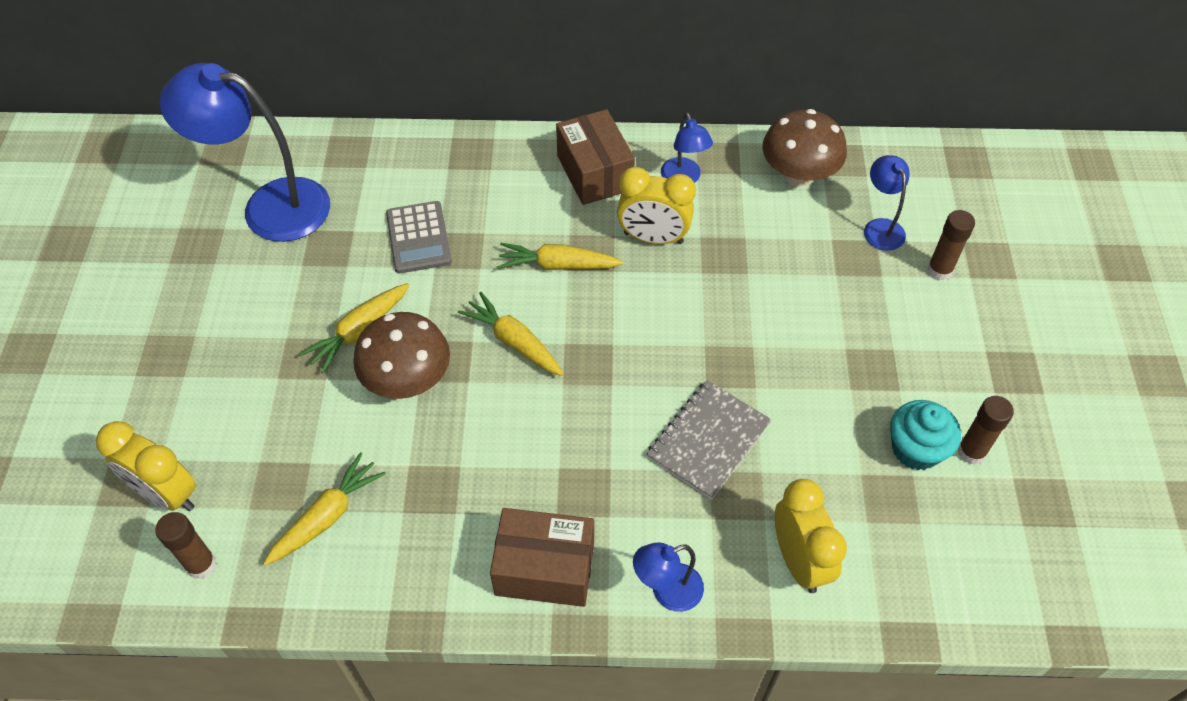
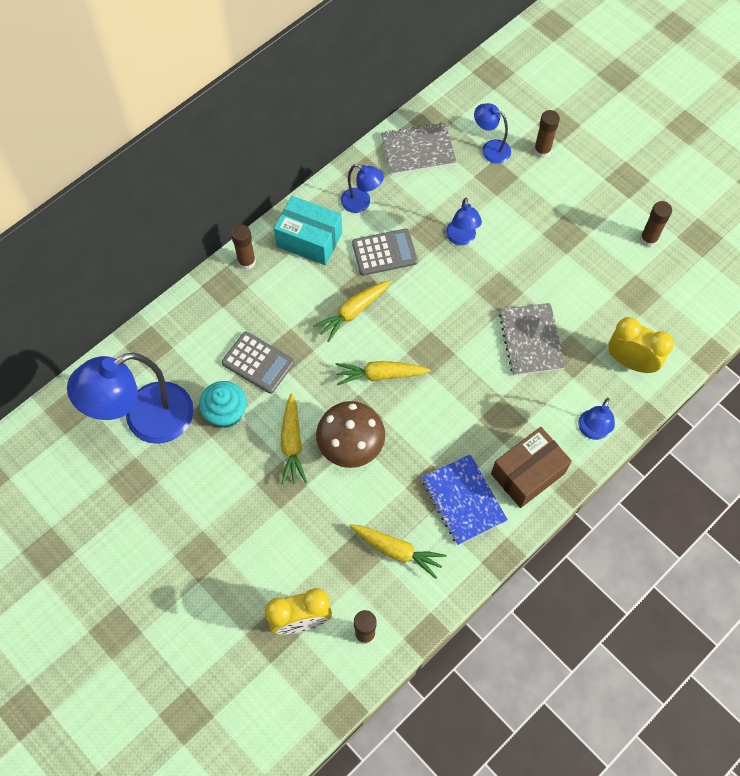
camera: 45 degrees left, 10 degrees up
yellow carrot [263,452,386,566] -> yellow carrot turned 120 degrees clockwise [350,524,447,579]
brown box [556,109,635,205] -> turquoise box [274,196,342,265]
yellow clock [617,167,696,244] -> grey calculator [352,229,418,276]
brown mushroom [762,109,847,187] -> grey notebook [381,122,457,175]
turquoise cupcake [890,400,961,470] -> turquoise cupcake moved to [199,381,247,428]
none -> brown glue stick [231,224,256,270]
none -> blue notebook [422,454,508,545]
none -> blue lamp [446,198,482,245]

